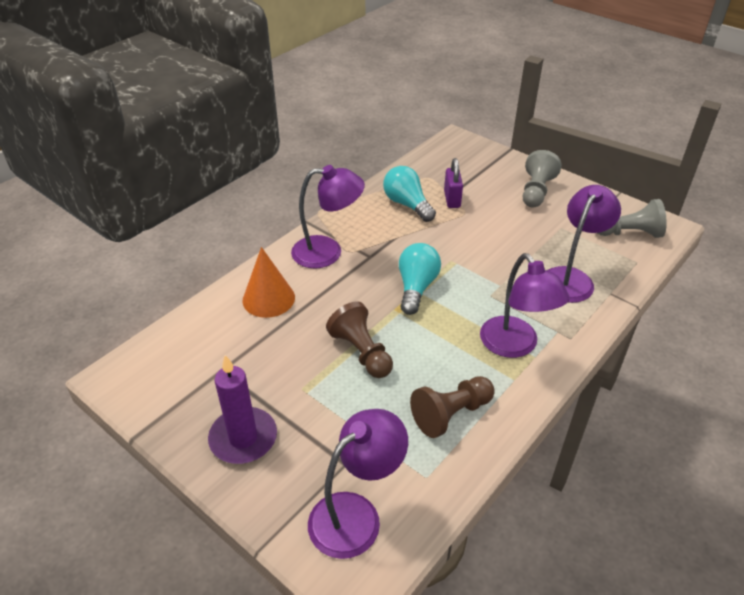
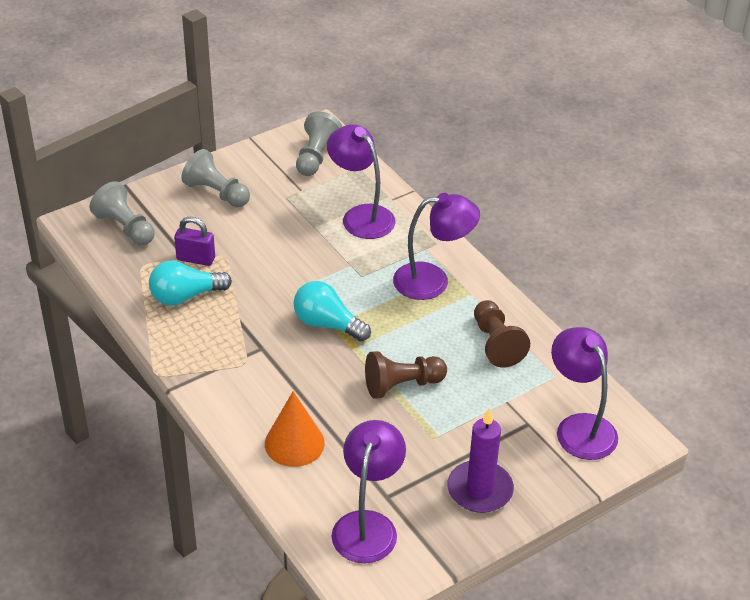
camera: 75 degrees left, 0 degrees up
purple lamp [291,165,365,268] -> purple lamp moved to [332,420,406,563]
none -> grey pawn [90,181,155,245]

